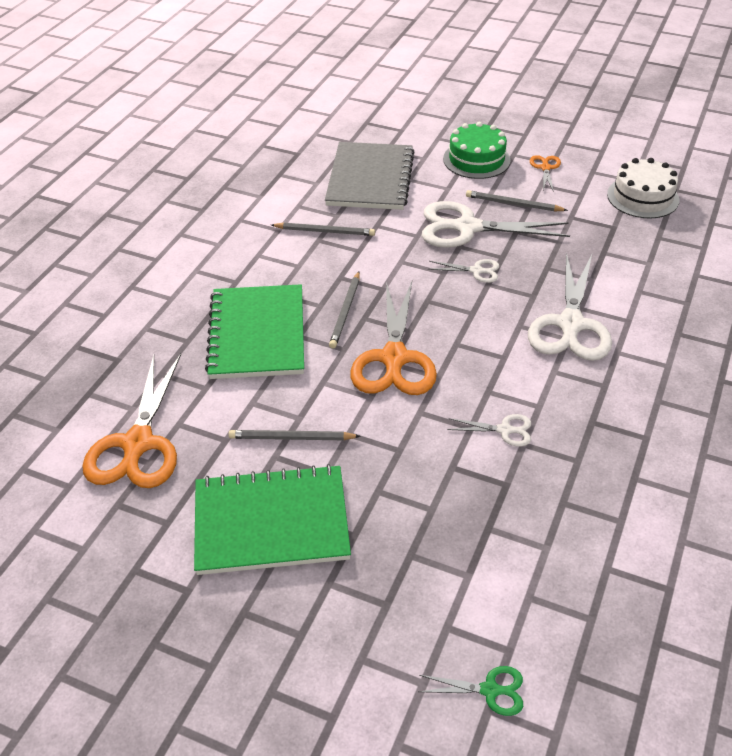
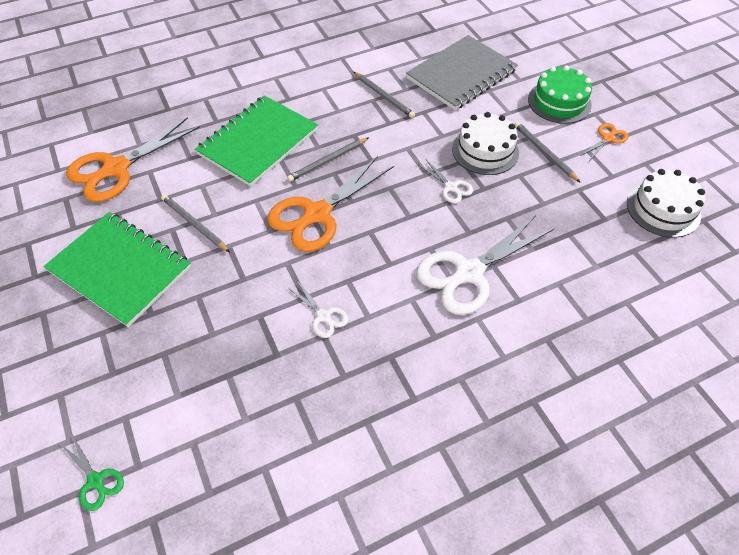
camera: 40 degrees right, 10 degrees up
white scissors [421,201,570,248] -> white cake [452,112,519,175]

